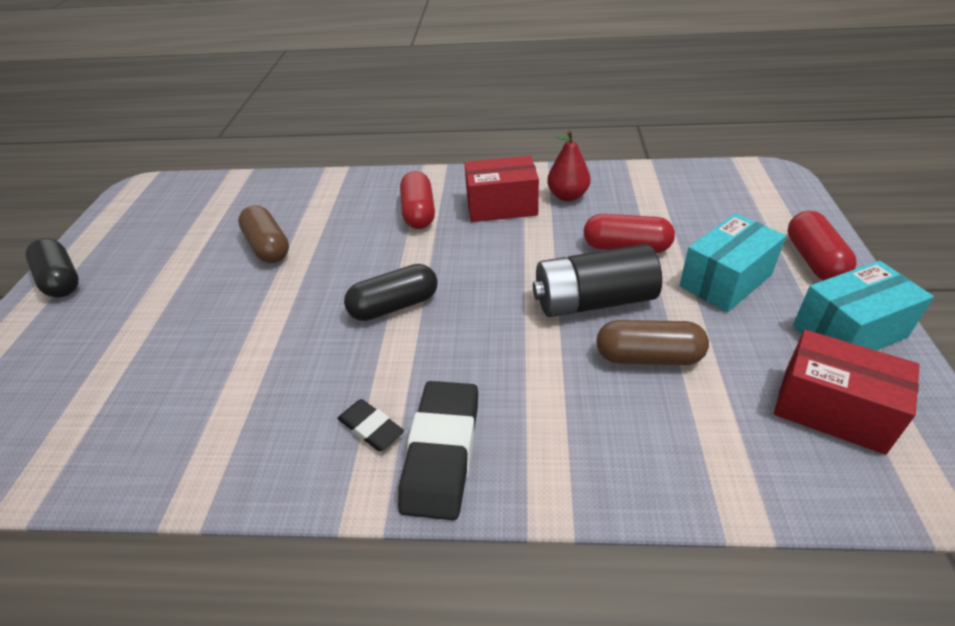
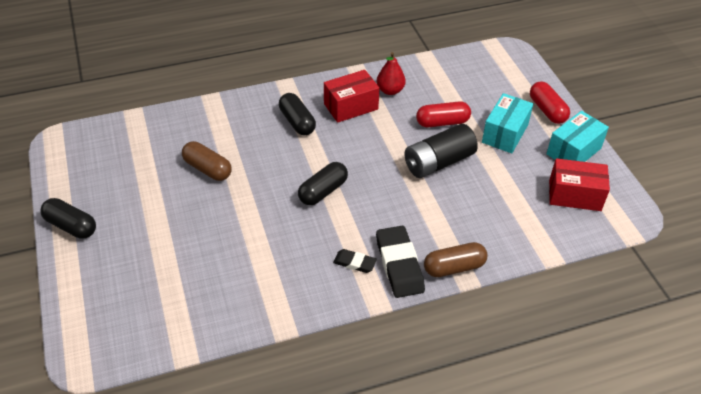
camera: 25 degrees left, 5 degrees up
red capsule [400,171,435,229] -> black capsule [279,93,316,135]
brown capsule [596,320,709,365] -> brown capsule moved to [424,242,487,277]

